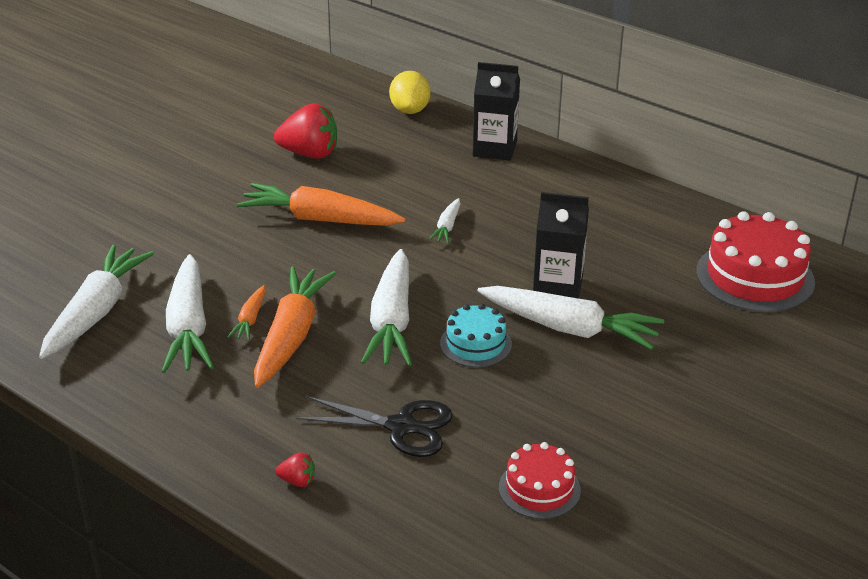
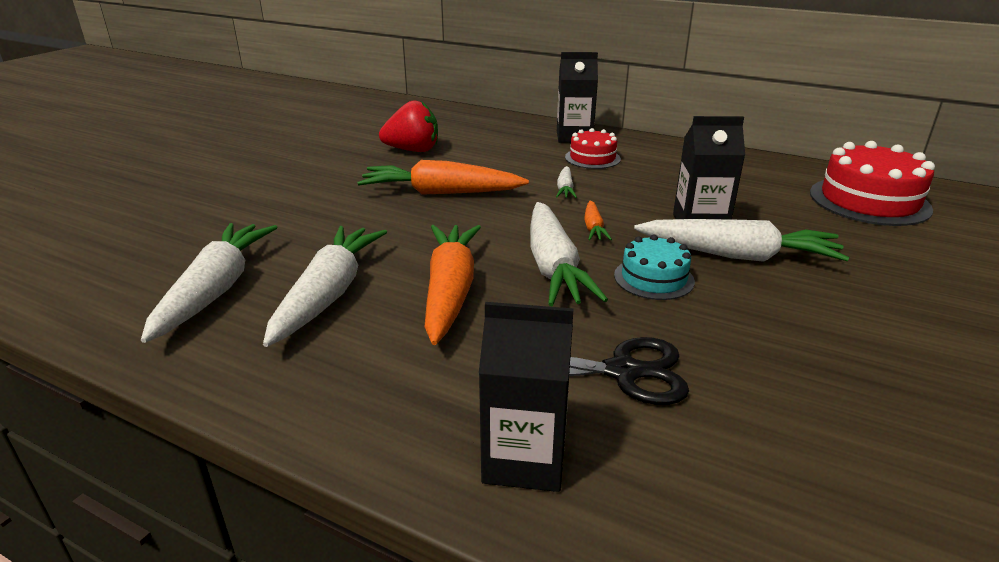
camera: 10 degrees left, 5 degrees down
white carrot [162,254,214,373] -> white carrot turned 150 degrees counterclockwise [263,226,387,347]
orange carrot [228,285,266,340] -> orange carrot moved to [584,201,612,240]
red strawberry [275,452,315,487] -> black carton [479,302,574,492]
yellow lemon [389,71,431,114] -> none
red cake [499,442,581,519] -> red cake moved to [565,128,621,169]

